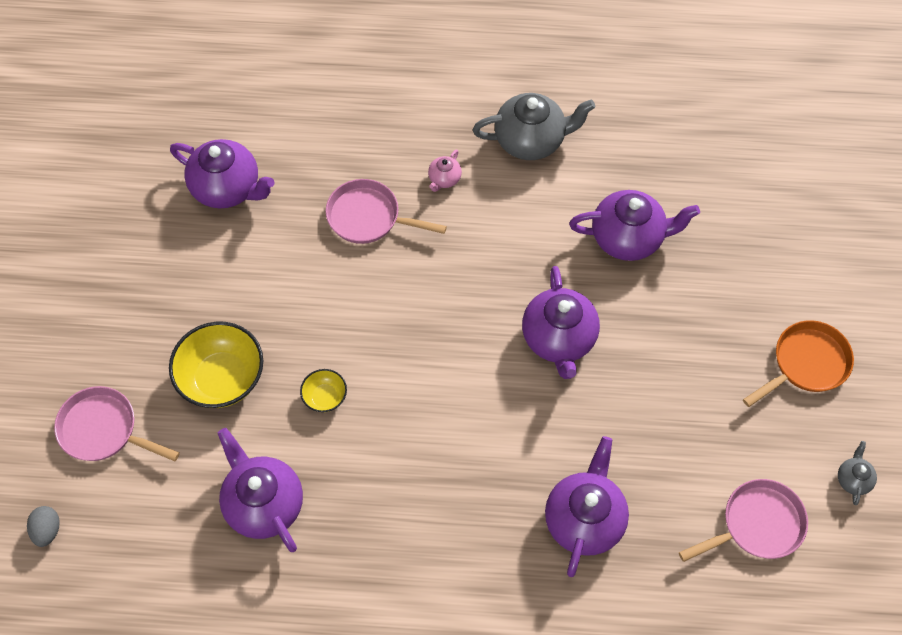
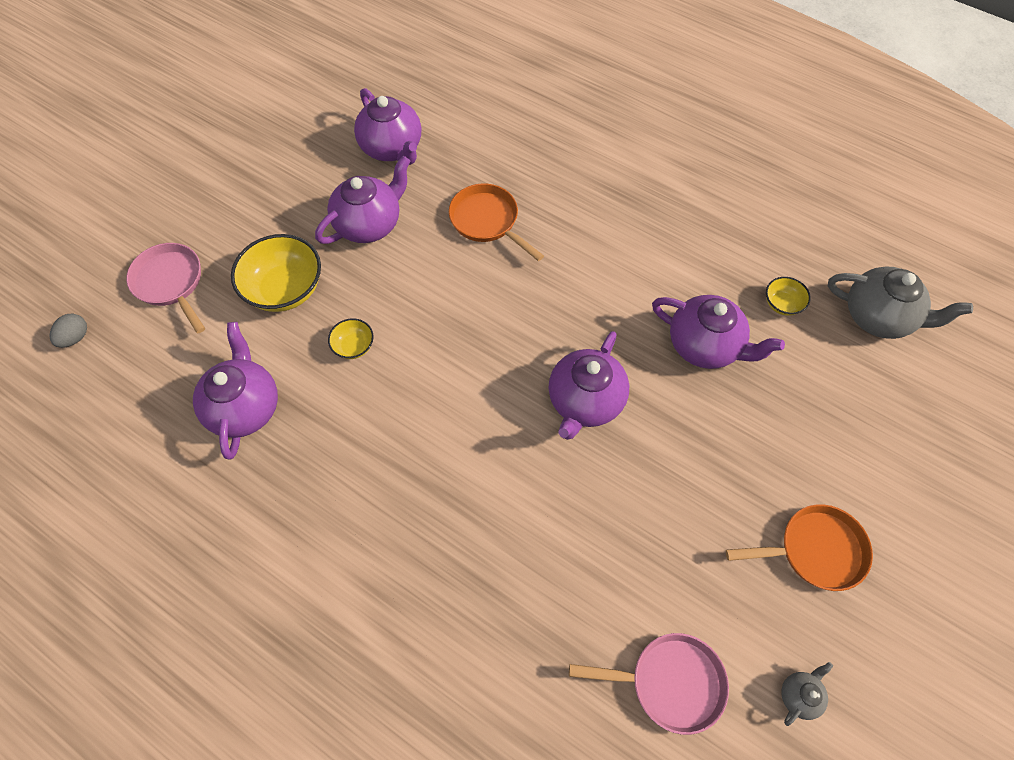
camera: 30 degrees right, 0 degrees up
pink pan [325,179,447,244] -> orange pan [449,183,544,261]
pink teapot [428,149,462,192] -> none
grey teapot [473,93,595,160] -> grey teapot moved to [828,266,973,339]
purple teapot [545,436,629,577] -> purple teapot moved to [315,156,410,244]
none -> yellow bowl [766,277,811,316]

